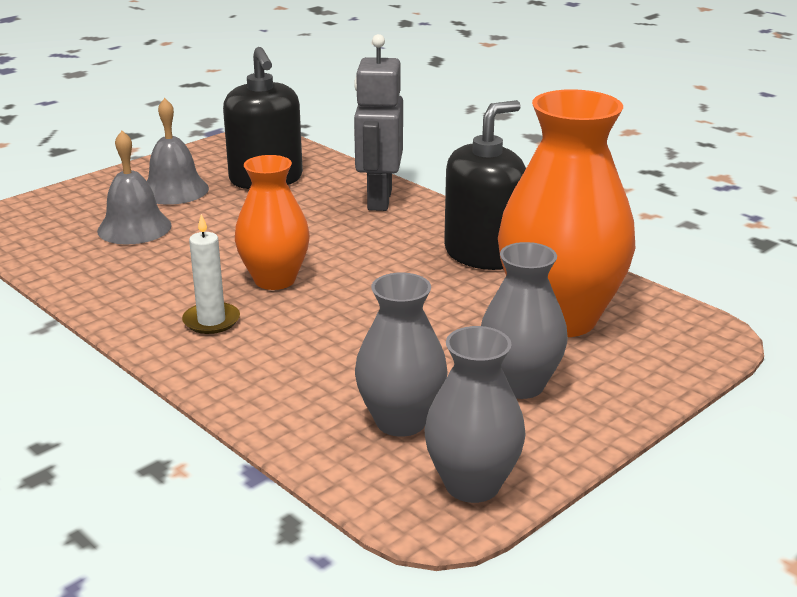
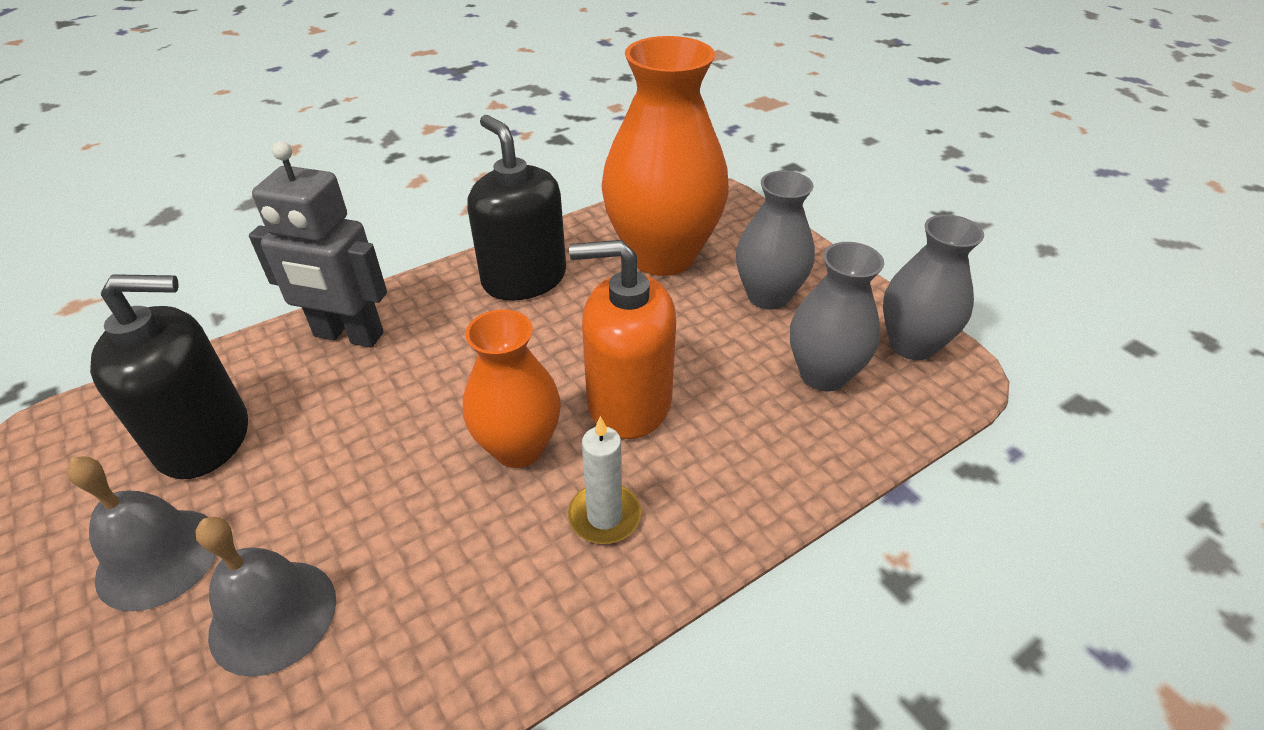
camera: 80 degrees left, 15 degrees up
none -> orange soap dispenser [569,240,676,439]

